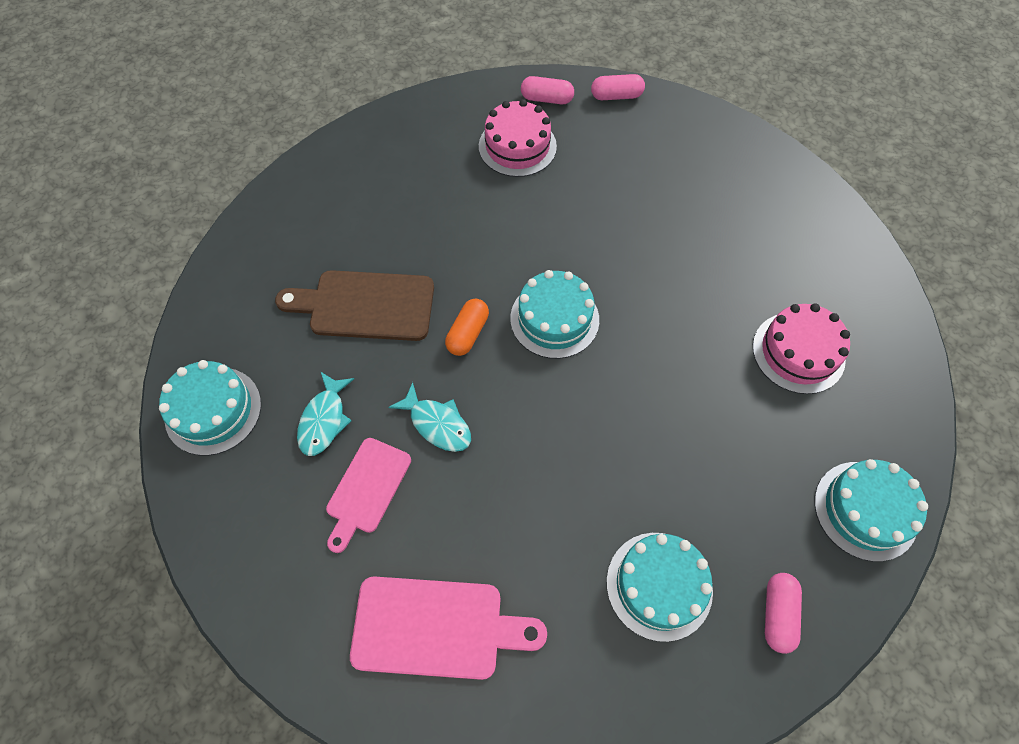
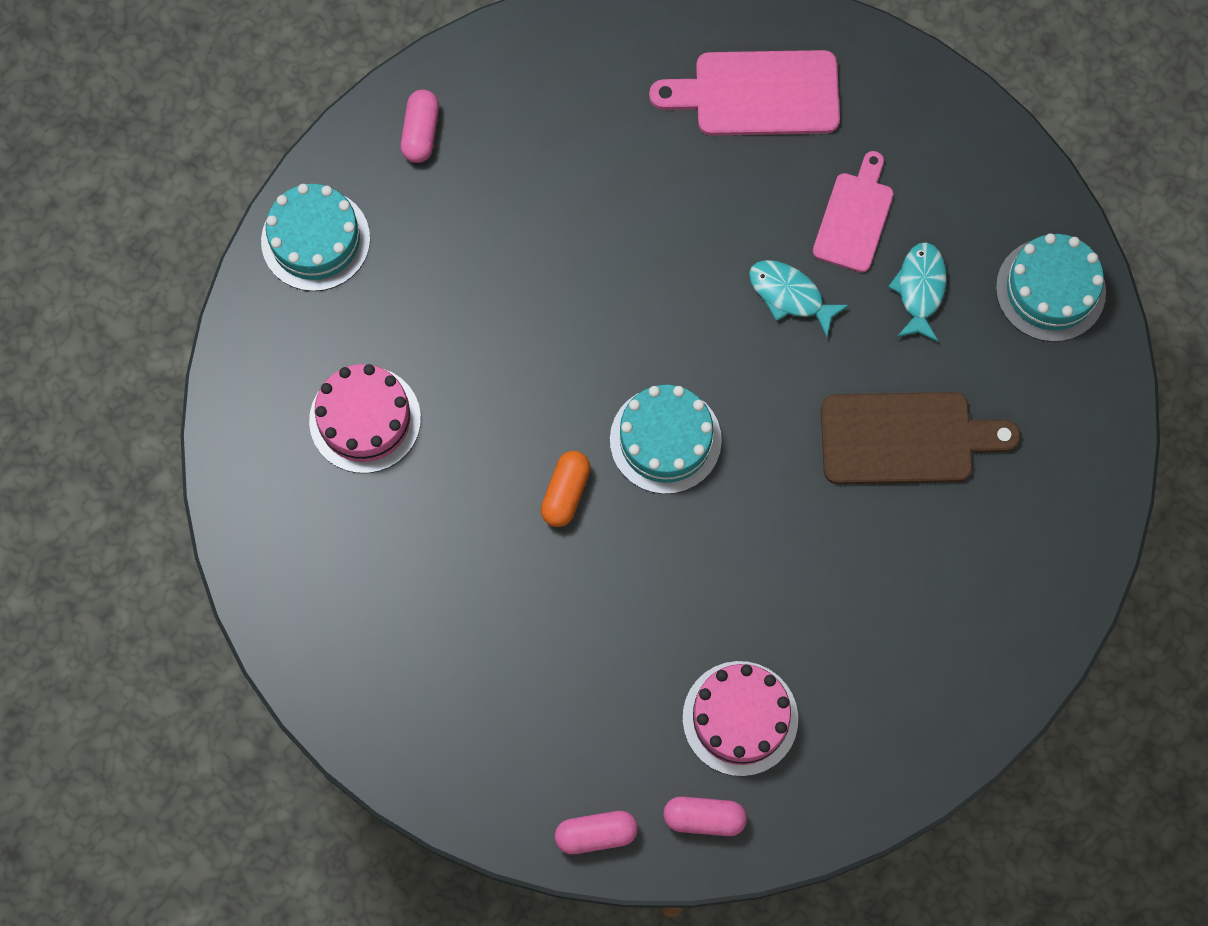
camera: 175 degrees right, 10 degrees up
orange capsule [445,299,489,356] -> orange capsule moved to [541,451,590,527]
turquoise cake [607,533,713,642] -> none

